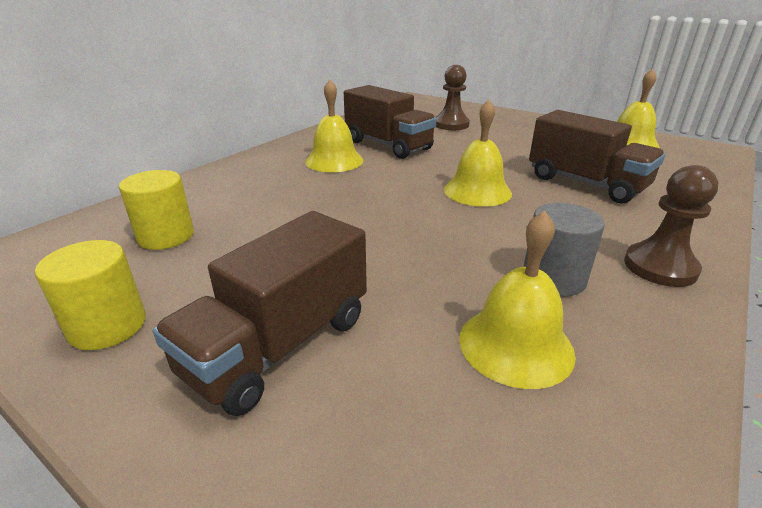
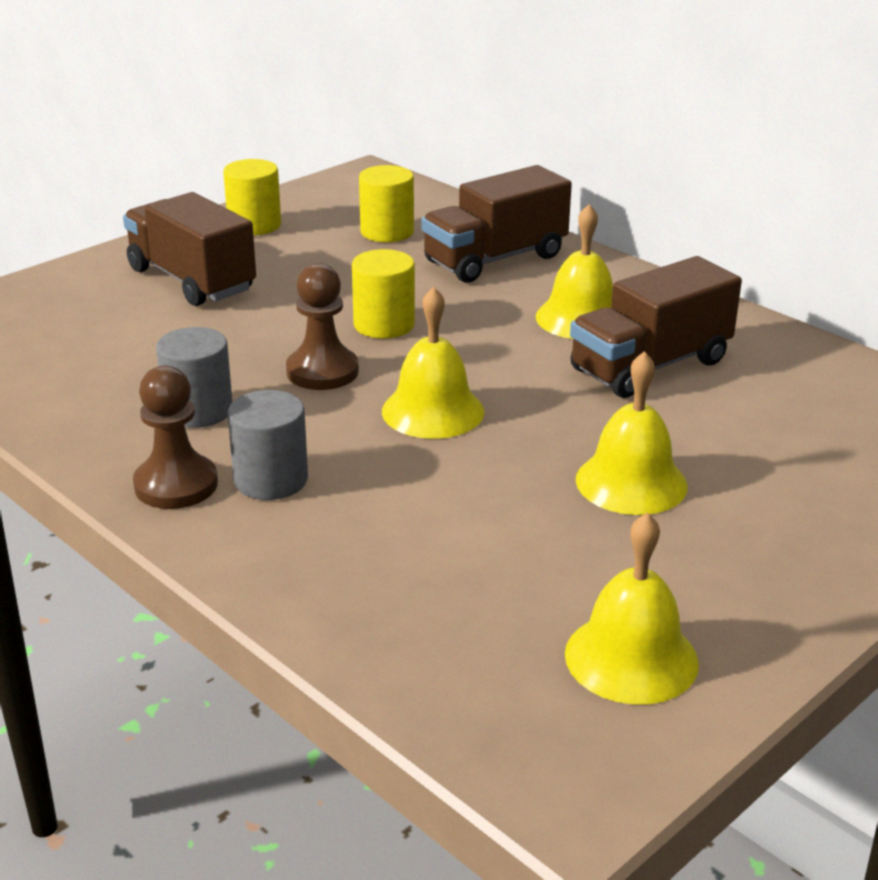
camera: 100 degrees right, 0 degrees up
brown pawn [436,65,470,130] -> brown pawn moved to [286,263,359,390]
yellow bell [459,210,576,389] -> yellow bell moved to [575,351,688,515]
brown truck [529,110,665,204] -> brown truck moved to [421,165,572,283]
none -> grey cylinder [228,390,308,500]
none -> yellow cylinder [352,249,415,339]

